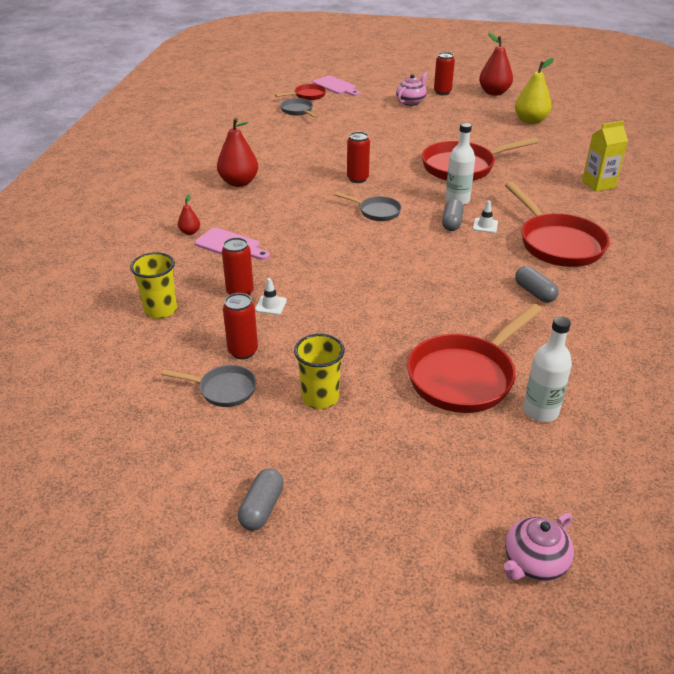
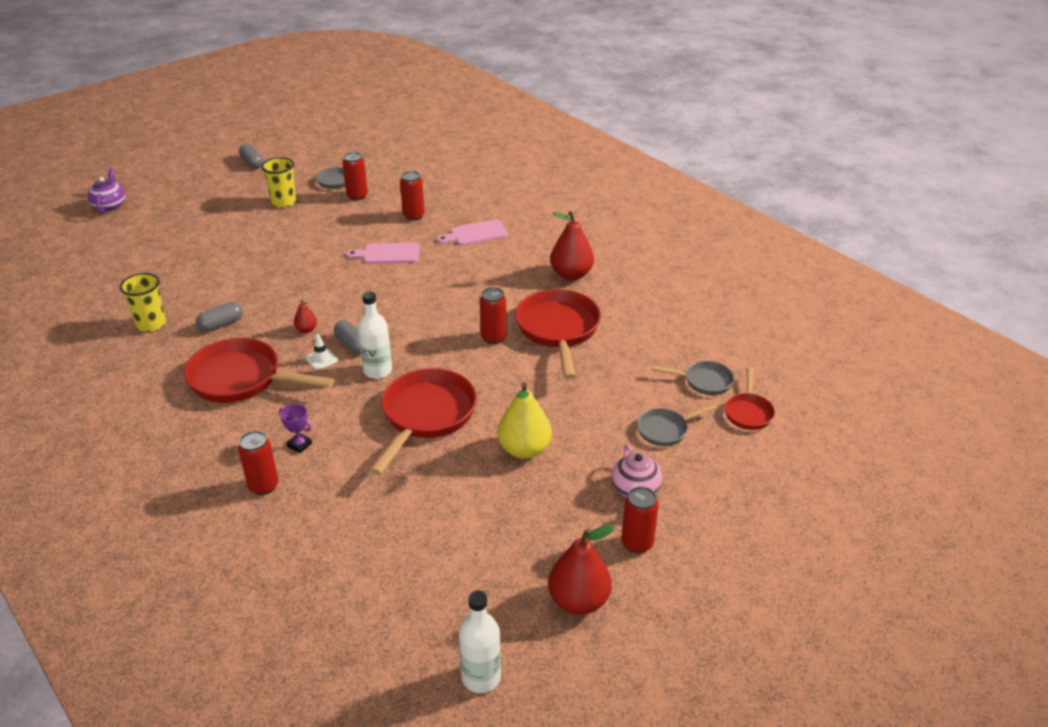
camera: 130 degrees right, 0 degrees up
yellow cup [130,252,177,319] -> yellow cup moved to [119,273,166,332]
red pear [178,194,200,235] -> red pear moved to [294,299,317,333]
white traffic cone [255,278,287,315] -> none
pink cutting board [313,76,360,96] -> pink cutting board moved to [346,242,420,264]
grey pan [334,192,402,221] -> grey pan moved to [637,404,717,446]
red pan [407,304,543,413] -> red pan moved to [515,289,601,379]
pink teapot [504,513,574,581] -> purple teapot [88,168,126,212]
yellow pear [515,58,554,124] -> yellow pear moved to [498,382,552,459]
grey capsule [515,266,559,303] -> grey capsule turned 45 degrees counterclockwise [196,302,243,332]
white bottle [523,316,572,422] -> white bottle moved to [459,591,501,693]
yellow carton [582,120,628,192] -> red can [238,431,278,495]
none -> purple trophy [279,404,312,453]

